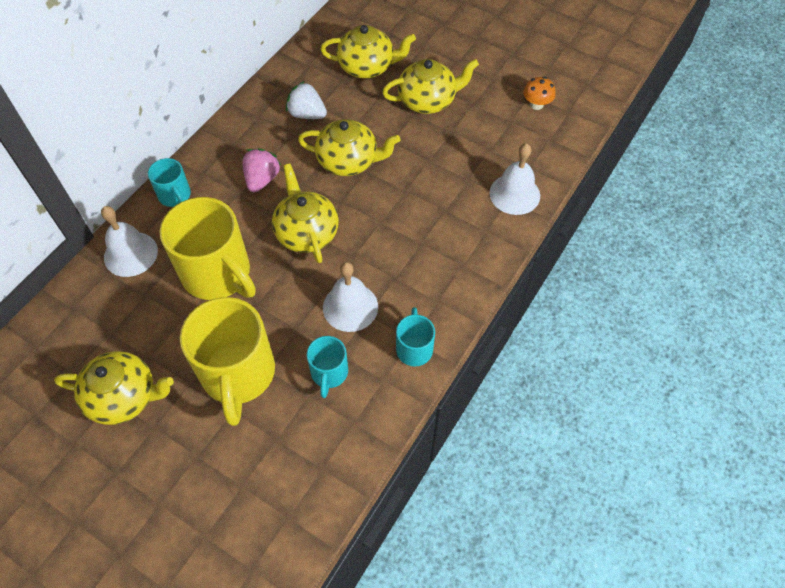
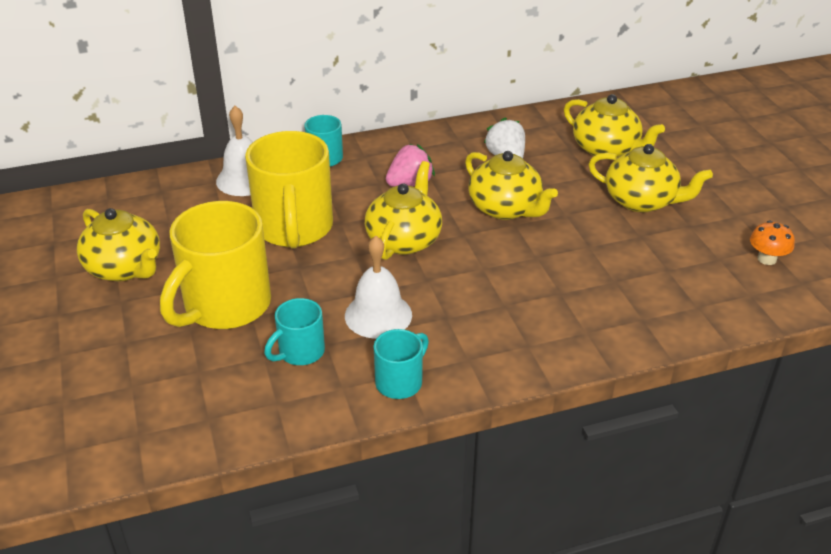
camera: 40 degrees right, 20 degrees down
white bell [489,143,540,215] -> none

